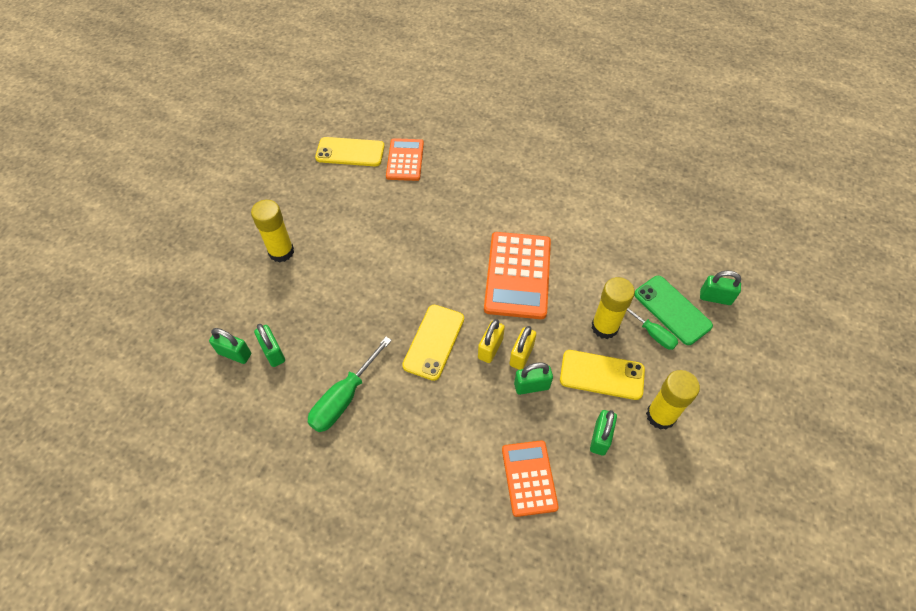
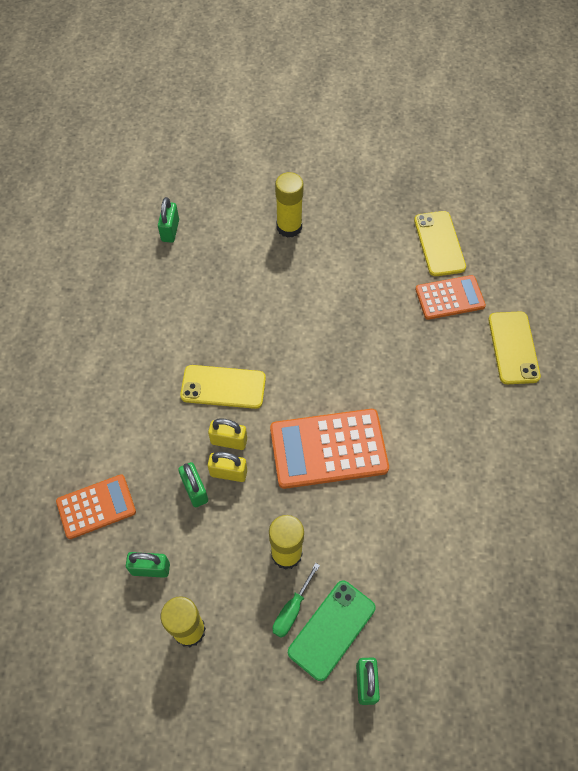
camera: 75 degrees right, 5 degrees up
green padlock [254,324,285,367] -> none
green screwdriver [308,337,392,432] -> none
yellow phone [560,350,645,400] -> yellow phone moved to [488,311,541,384]

